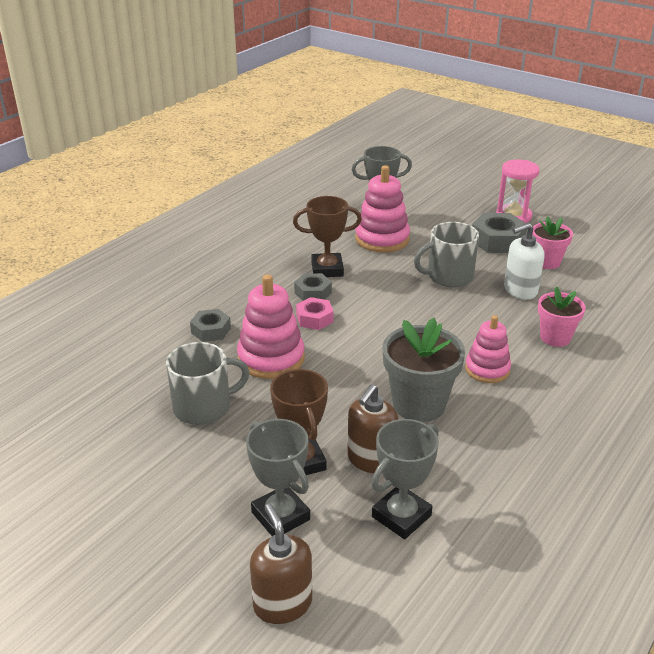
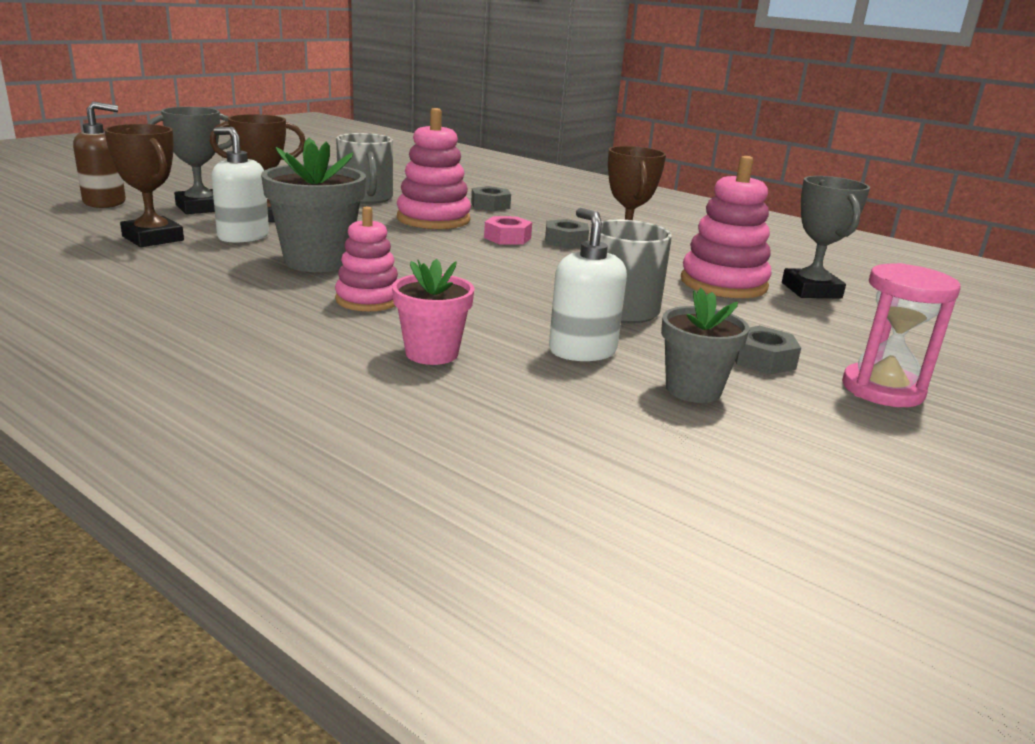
camera: 90 degrees right, 10 degrees down
brown soap dispenser [347,384,398,473] -> white soap dispenser [211,127,269,243]
grey trophy [371,419,439,539] -> brown trophy [104,124,184,247]
grey nut [472,213,527,253] -> grey nut [735,326,801,375], size x0.62
pink flower pot [532,216,573,269] -> grey flower pot [661,288,749,403]

